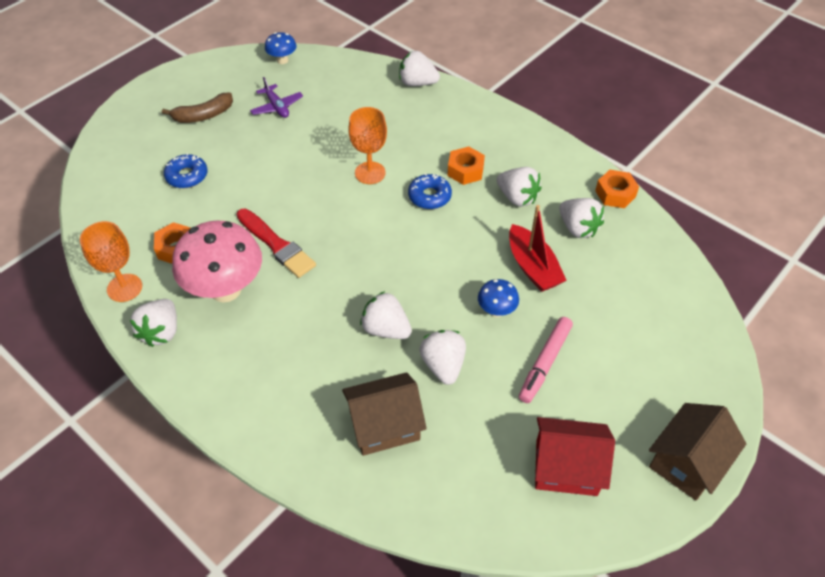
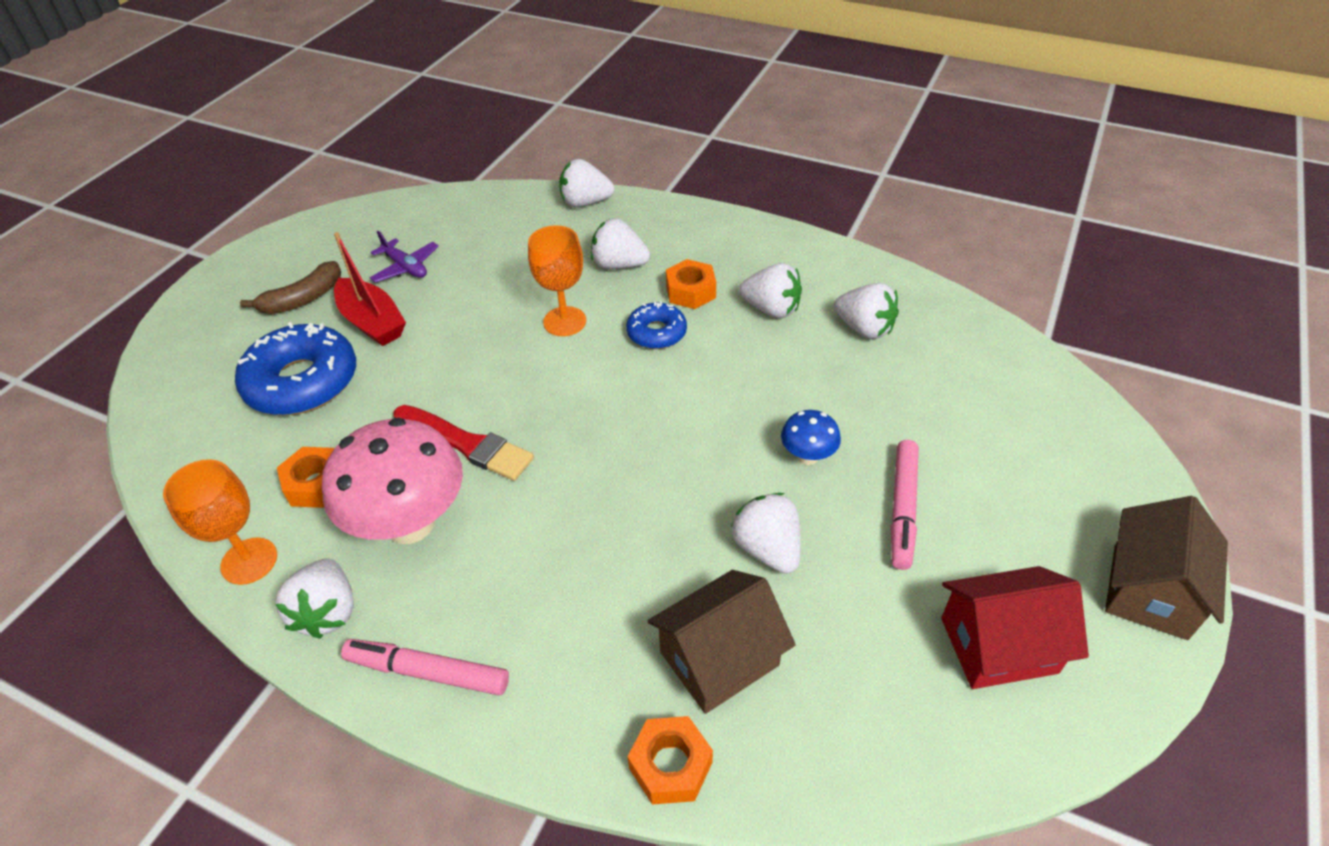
camera: 15 degrees left, 5 degrees down
blue donut [164,153,207,188] -> blue donut [235,322,356,415], size x1.82
blue mushroom [265,32,296,64] -> none
white strawberry [360,291,412,339] -> white strawberry moved to [591,218,650,269]
red boat [509,205,567,292] -> red boat moved to [334,232,406,346]
orange nut [595,170,639,208] -> orange nut moved to [628,716,713,805]
none -> pink marker [341,639,509,695]

